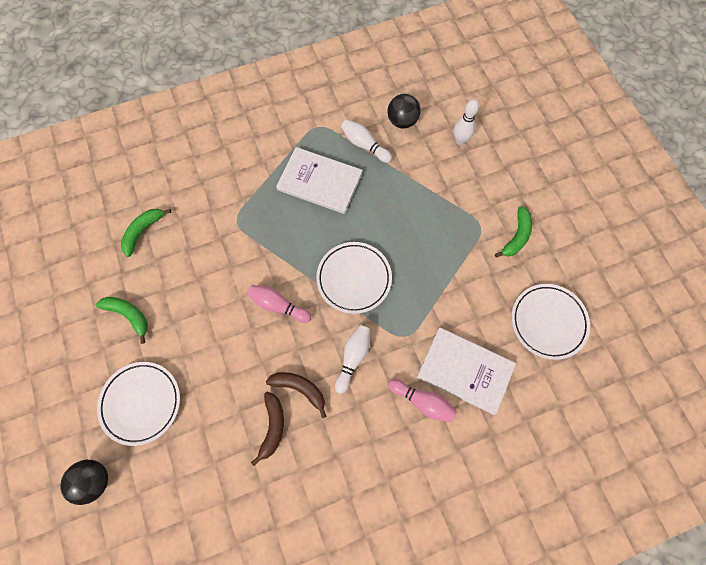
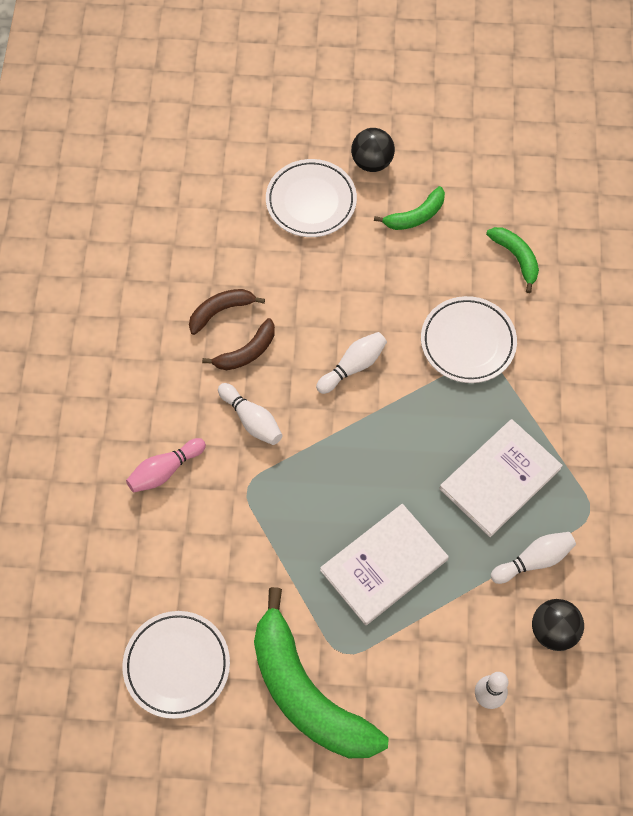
camera: 115 degrees right, 5 degrees down
black ball [60,460,108,505] -> black ball moved to [351,128,395,172]
pink bowling pin [247,285,311,323] -> white bowling pin [316,332,387,394]
brown banana [251,392,284,466] -> brown banana turned 120 degrees clockwise [189,289,265,335]
white plate [316,242,392,314] -> white plate moved to [421,296,517,383]
white book [417,327,516,415] -> white book moved to [320,504,449,625]
green banana [495,206,532,258] -> green banana [254,587,388,758], size x2.11

